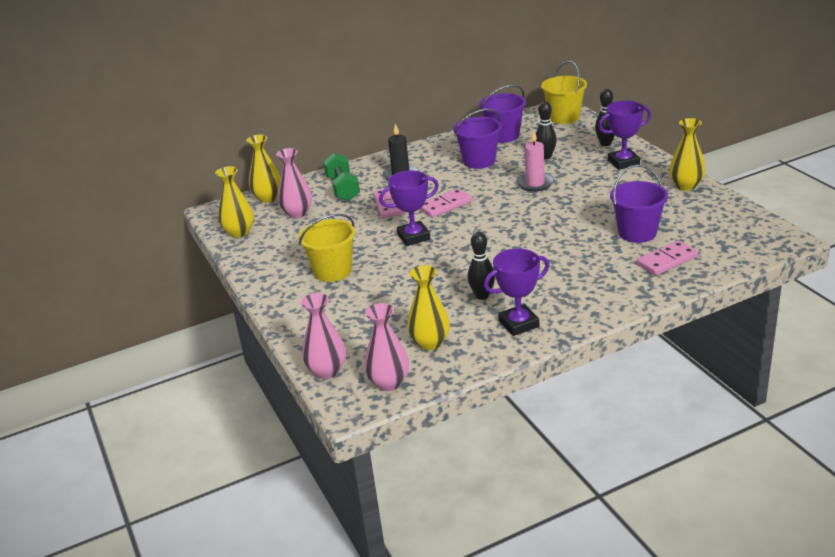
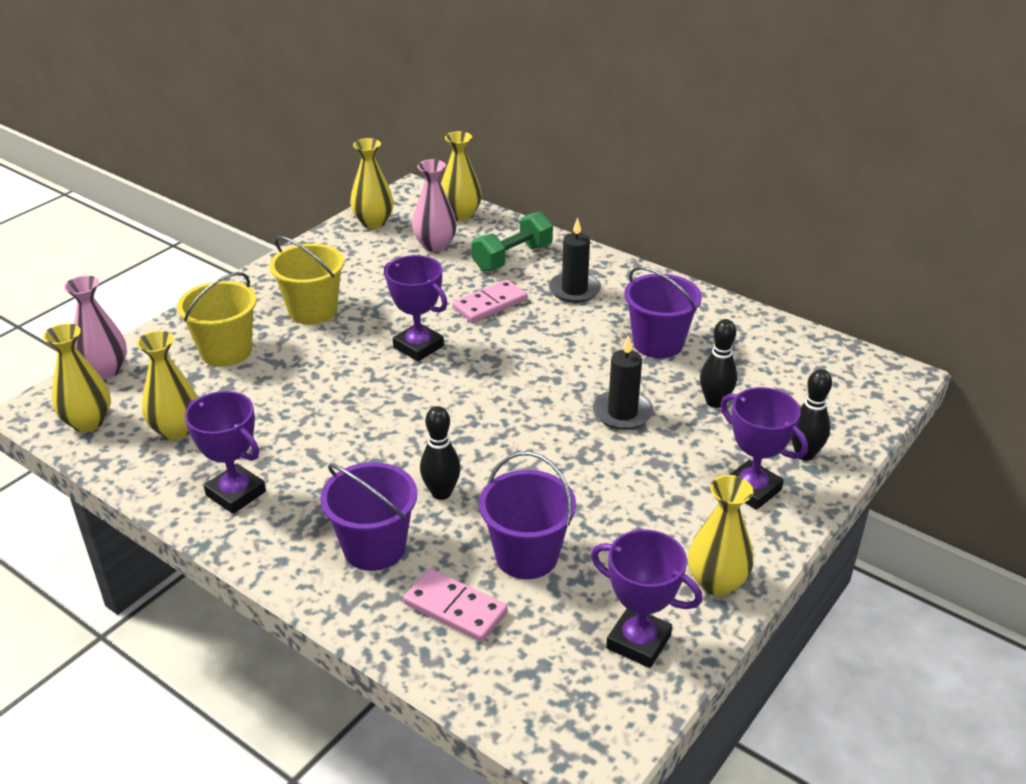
camera: 60 degrees right, 5 degrees up
pink vase [364,303,409,391] -> yellow vase [43,323,111,432]
pink domino [420,188,472,218] -> none
black bowling pin [468,232,495,300] -> black bowling pin moved to [420,406,461,500]
purple bucket [479,84,526,143] -> purple bucket moved to [320,462,417,571]
pink candle [516,130,554,192] -> black candle [593,335,653,430]
yellow bucket [541,61,587,124] -> yellow bucket moved to [177,272,257,367]
none -> purple trophy [591,529,703,668]

